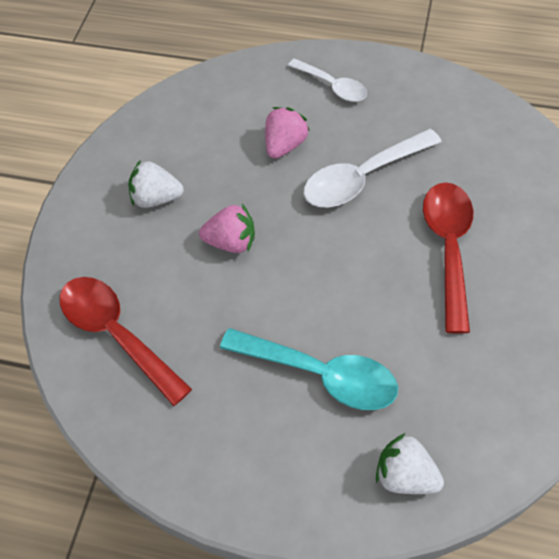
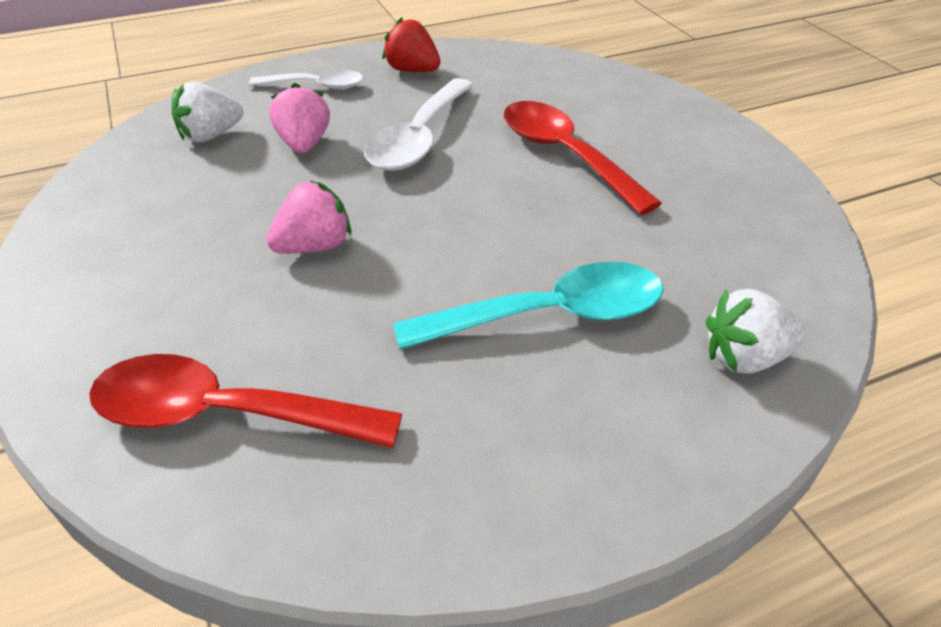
camera: 40 degrees left, 15 degrees down
white strawberry [128,160,184,208] -> white strawberry moved to [172,82,243,142]
none -> red strawberry [382,17,440,72]

